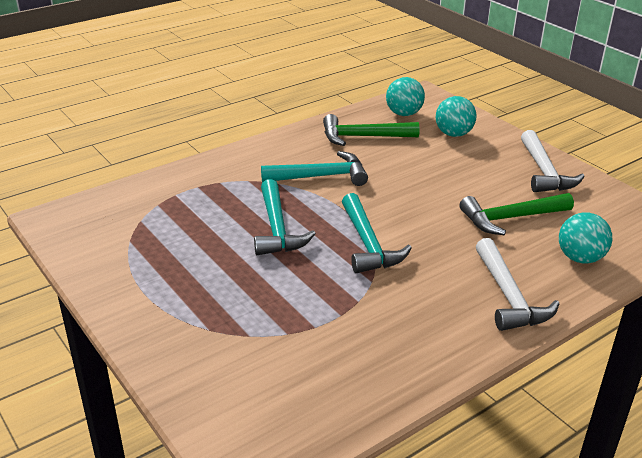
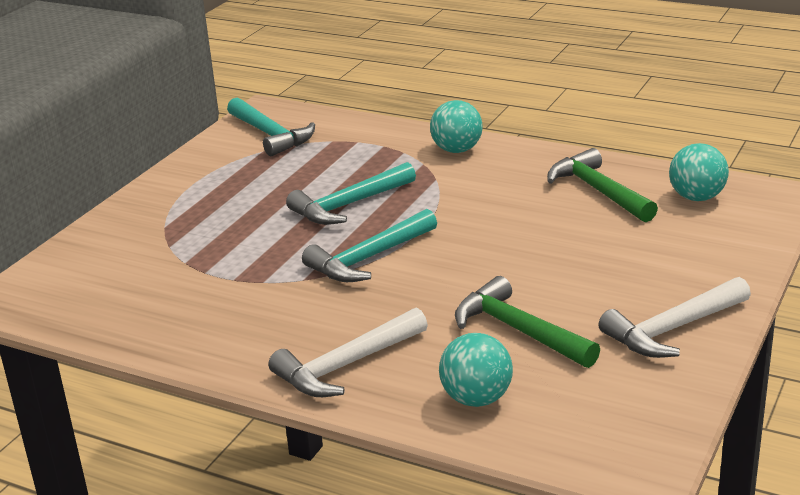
camera: 65 degrees right, 5 degrees down
turquoise hammer [261,151,368,186] -> turquoise hammer moved to [227,98,315,156]
turquoise ball [436,96,477,137] -> turquoise ball moved to [430,100,483,153]

